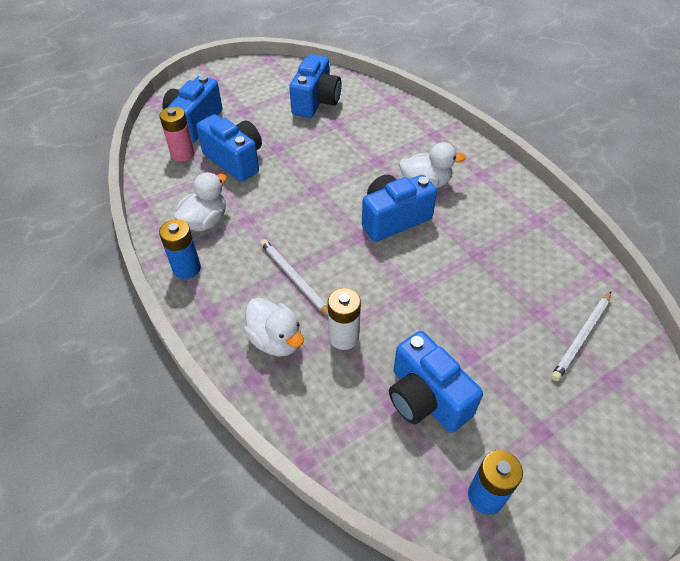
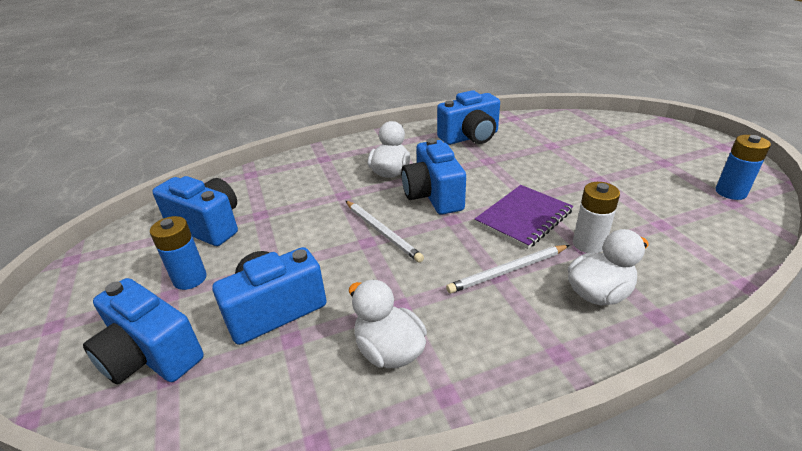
camera: 75 degrees left, 15 degrees down
blue battery [159,219,201,279] -> blue battery moved to [150,216,207,290]
pink battery [160,107,195,162] -> none
blue camera [389,331,483,433] -> blue camera moved to [437,90,500,145]
white pencil [551,291,611,381] -> white pencil moved to [346,201,424,263]
none -> purple notebook [475,185,573,249]

